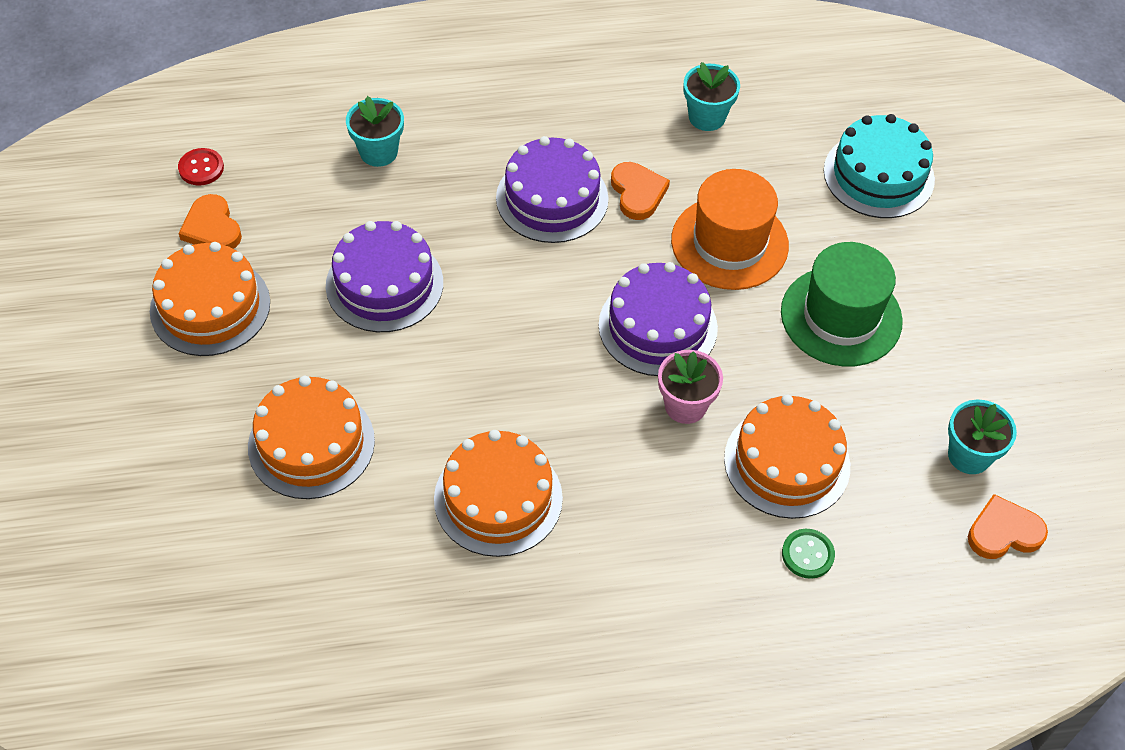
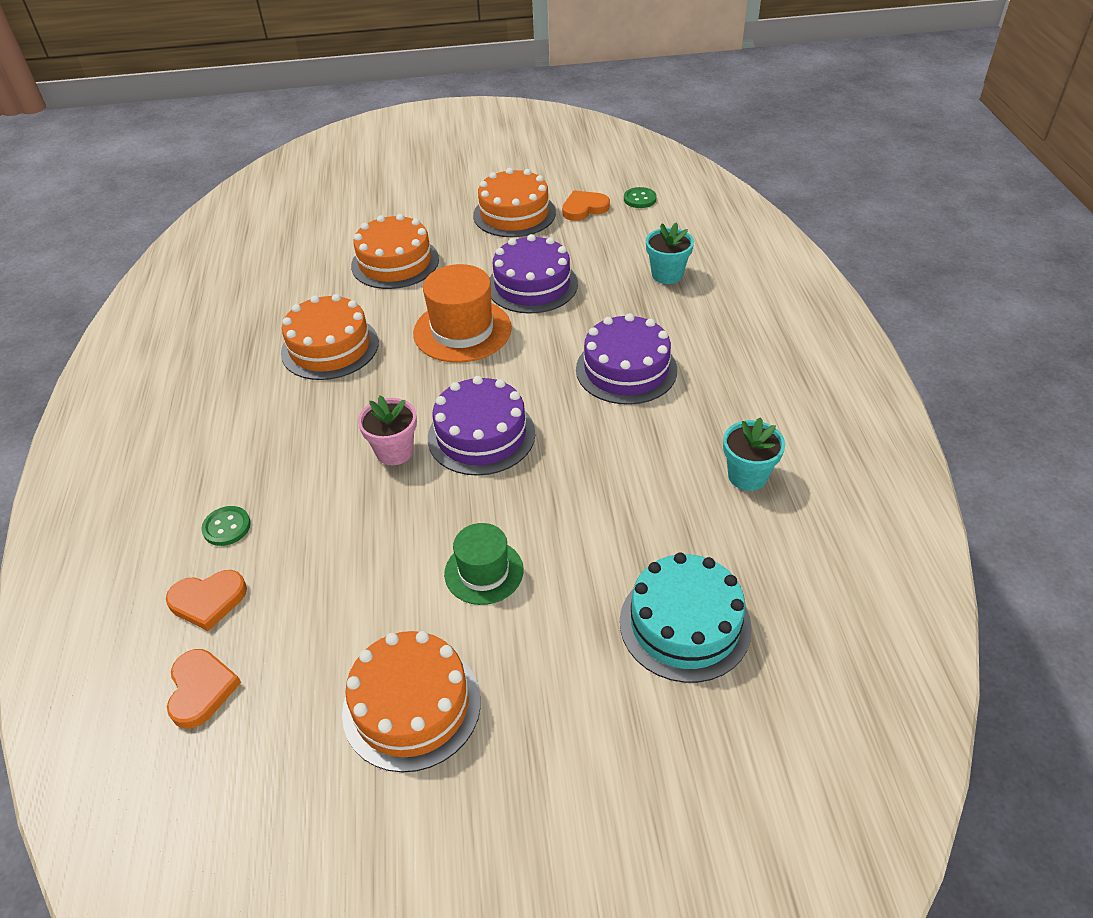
camera: 95 degrees right, 10 degrees down
red button [178,148,224,186] -> green button [624,187,657,208]
orange heart [611,162,670,220] -> orange heart moved to [166,570,247,631]
orange hat [671,169,789,290] -> orange hat moved to [413,264,512,363]
orange cake [724,395,850,519] -> orange cake moved to [342,631,481,773]
green hat [781,242,903,367] -> green hat [444,523,524,605], size x0.63
turquoise flower pot [948,400,1017,474] -> none

